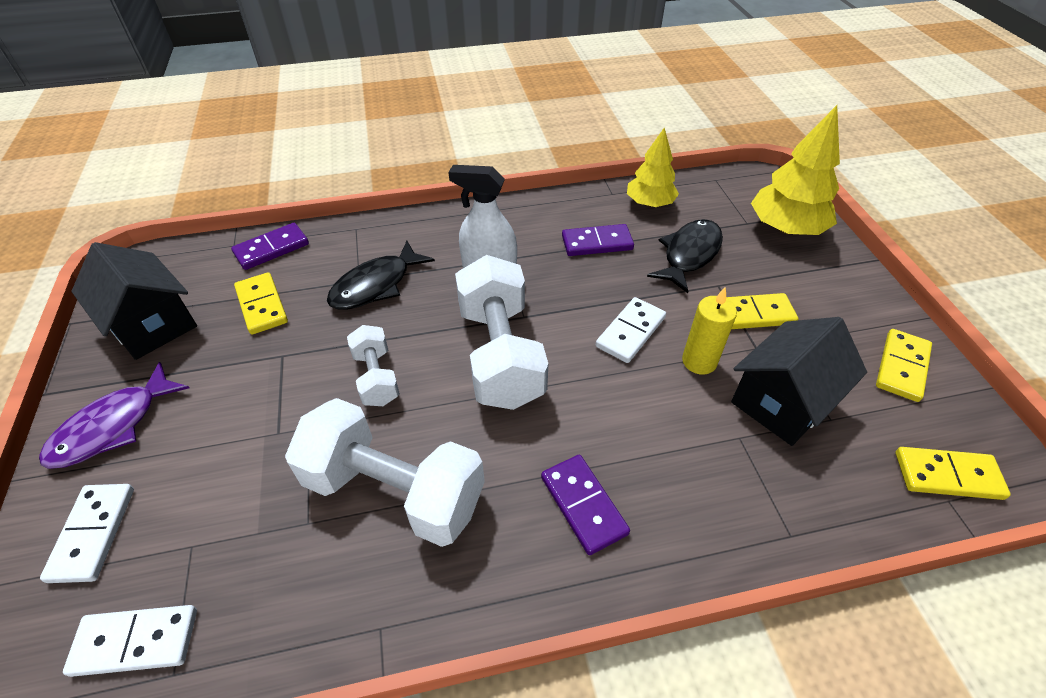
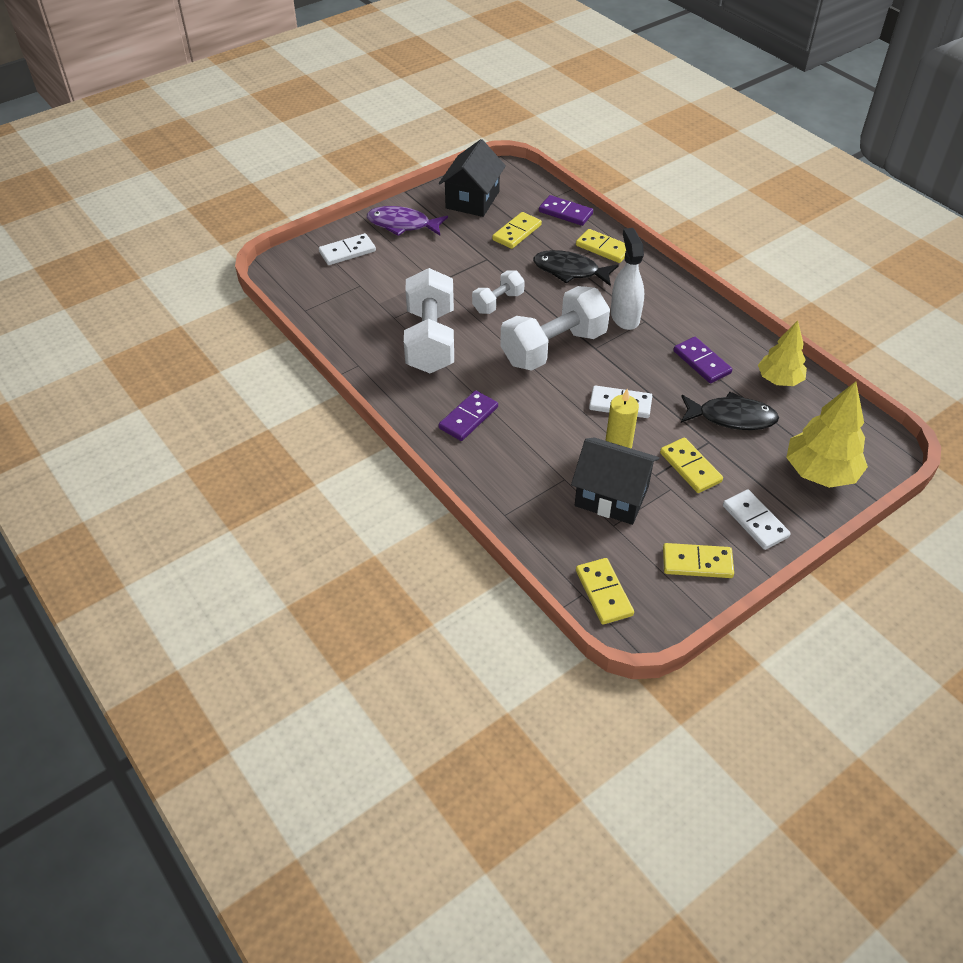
camera: 65 degrees right, 0 degrees up
white domino [63,605,197,677] -> white domino moved to [723,489,791,550]
none -> yellow domino [576,229,626,263]

